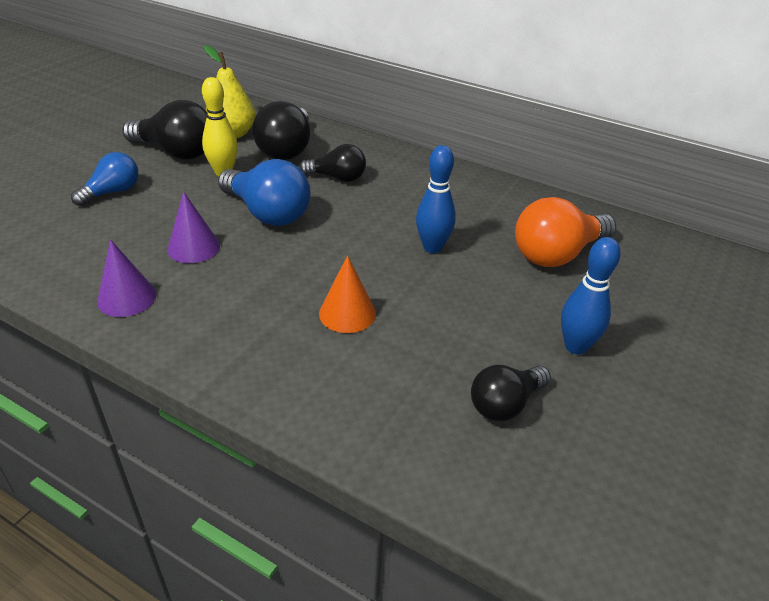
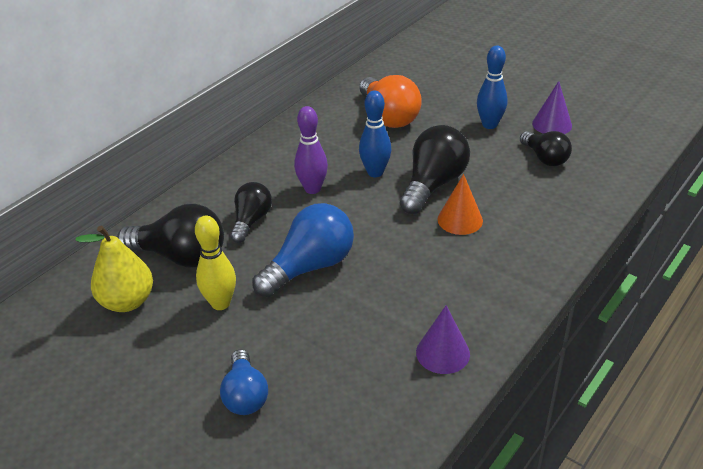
camera: 80 degrees left, 0 degrees up
blue light bulb [71,152,138,206] -> blue light bulb turned 150 degrees counterclockwise [220,349,268,415]
black light bulb [122,100,208,160] -> black light bulb moved to [399,125,470,214]
purple cone [167,191,220,263] -> purple cone moved to [532,81,572,134]
none -> purple bowling pin [294,106,328,194]

